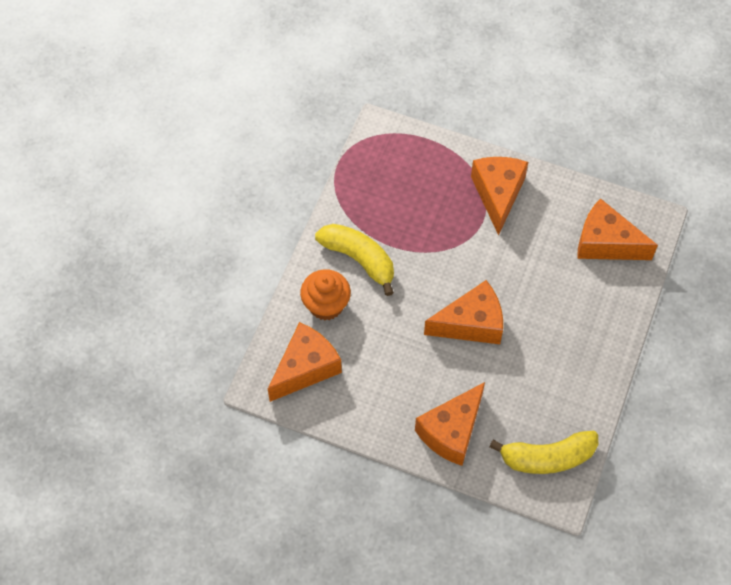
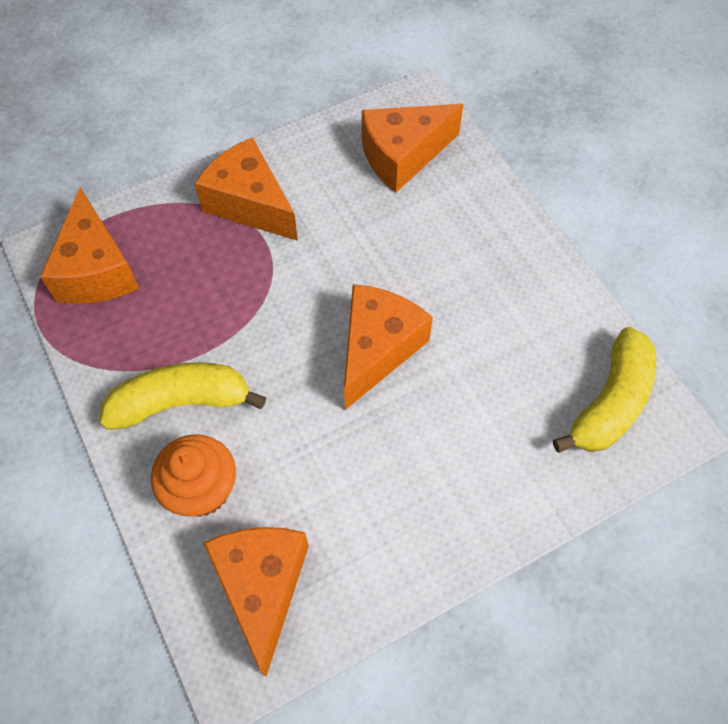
camera: 50 degrees left, 0 degrees up
orange cheese [415,382,485,466] -> orange cheese moved to [40,187,140,304]

